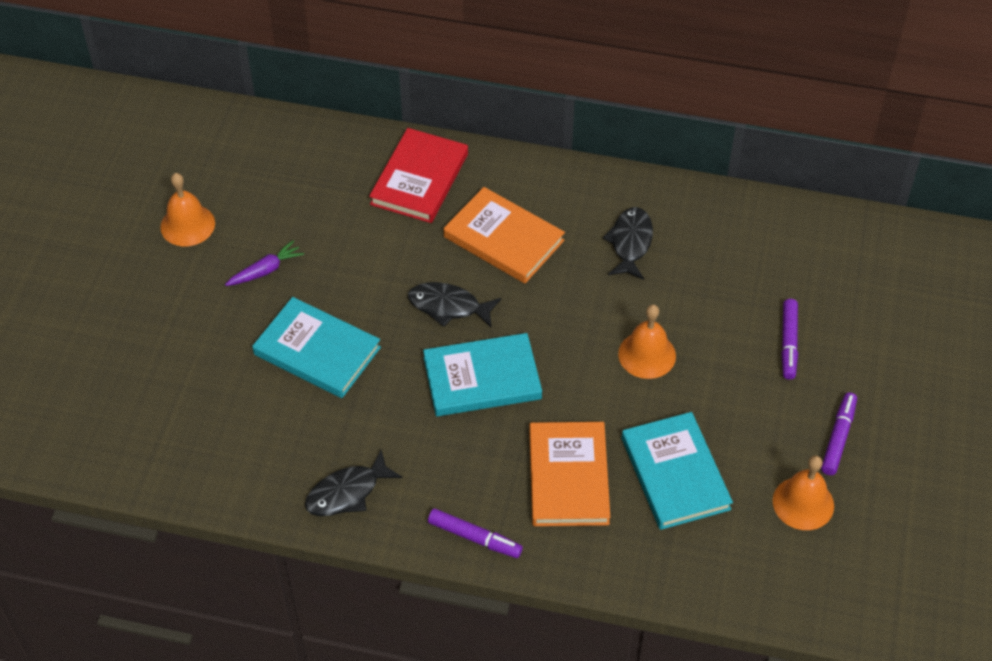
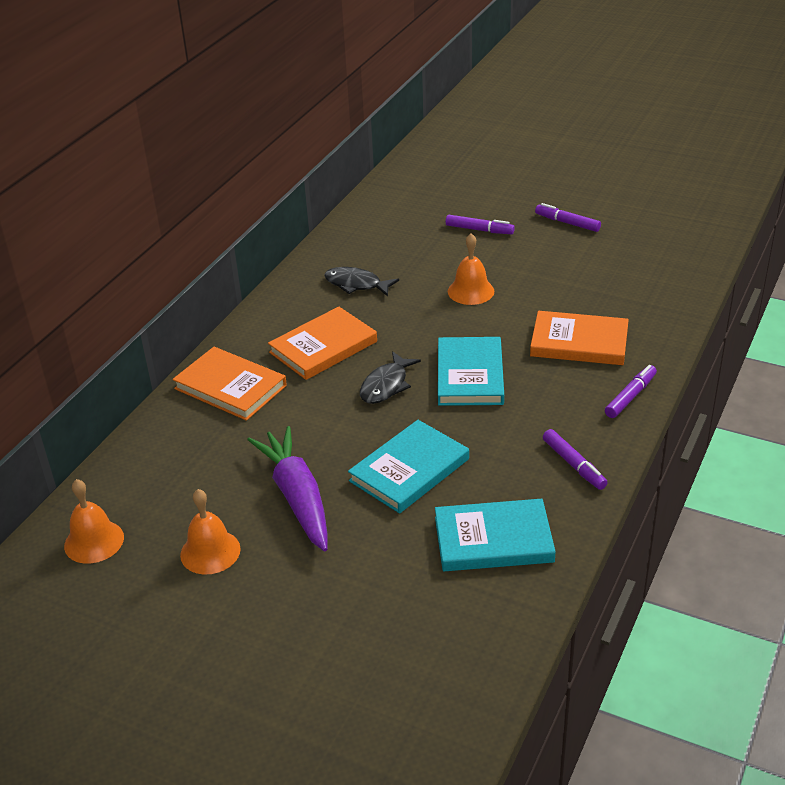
camera: 75 degrees left, 15 degrees down
purple carrot [225,240,304,286] -> purple carrot [247,426,328,551], size x2.09
black fish [305,449,402,516] -> purple marker [543,429,608,490]
red book [369,128,468,223] -> orange book [173,347,287,421]
turquoise book [622,412,733,530] -> turquoise book moved to [435,499,556,571]
orange bell [773,455,834,530] -> orange bell moved to [64,479,124,564]

